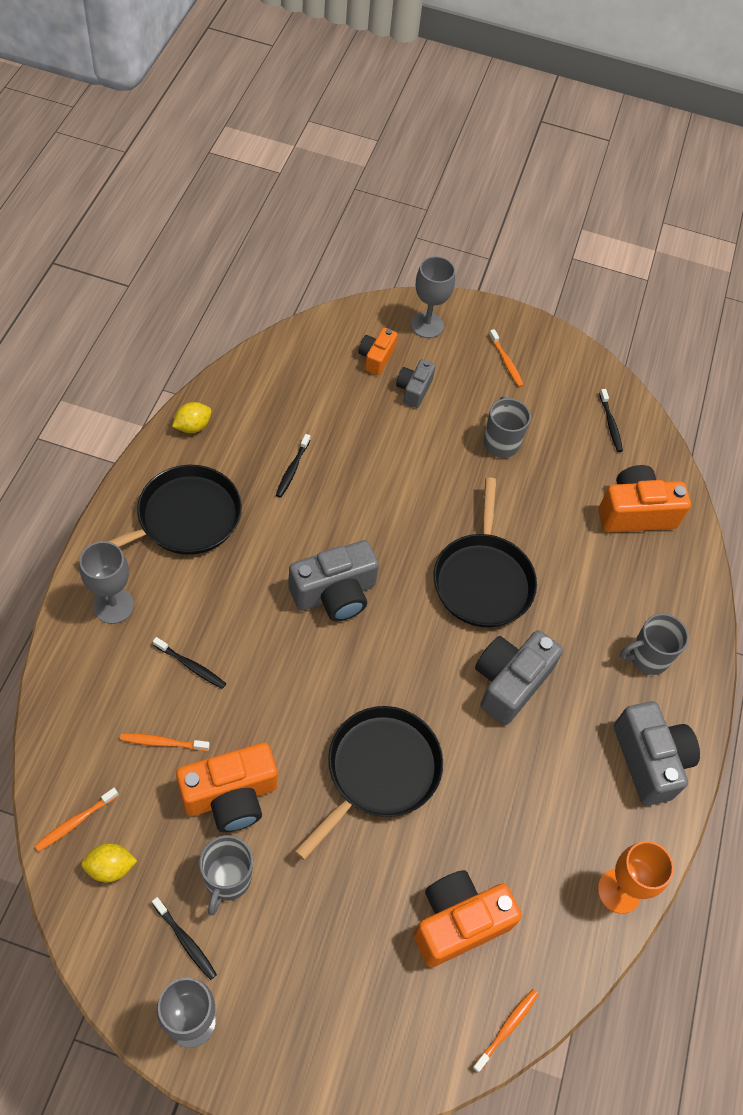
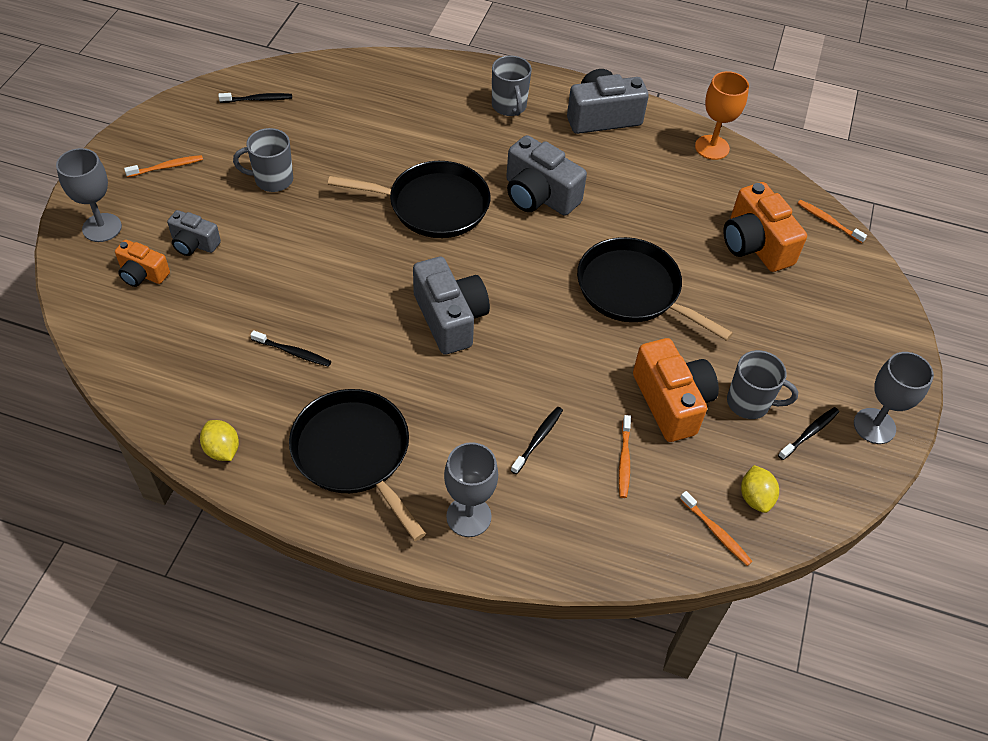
camera: 85 degrees left, 5 degrees down
orange camera [598,465,691,532] -> none

